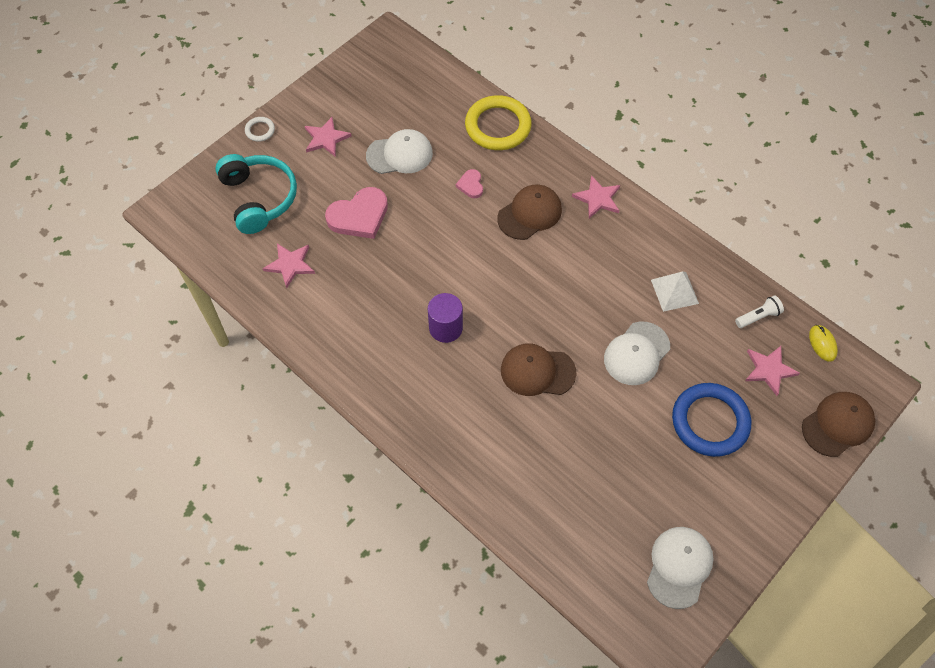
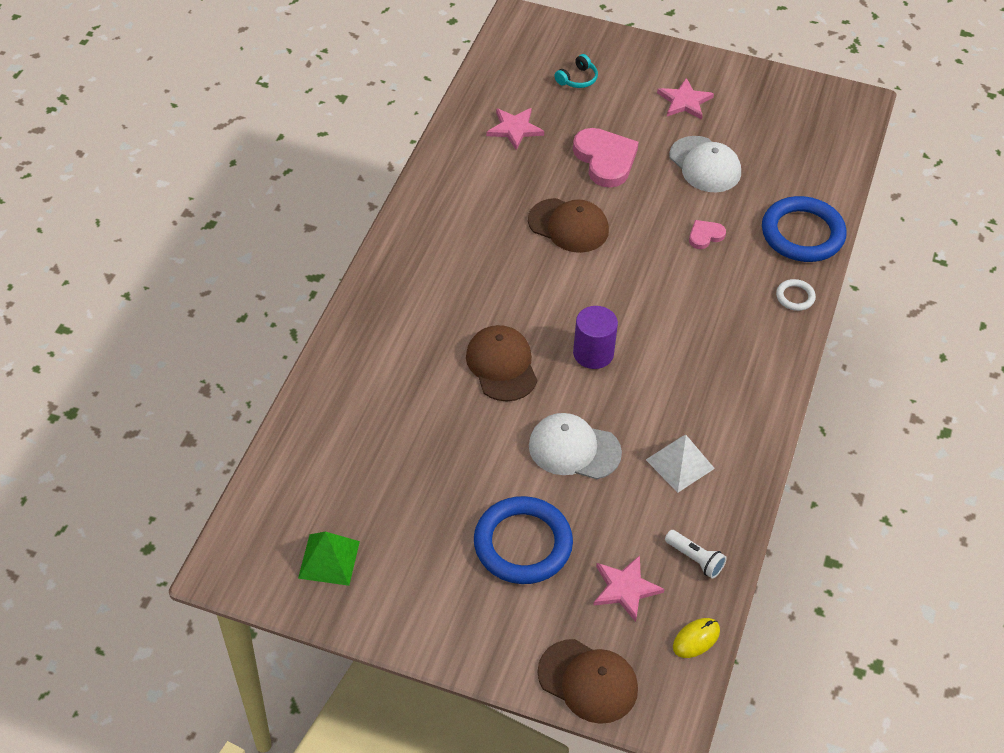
camera: 65 degrees right, 10 degrees down
turquoise headphones [215,154,297,234] -> turquoise headphones [554,54,598,88], size x0.44
white ring [245,117,275,142] -> white ring moved to [776,279,816,311]
pink heart [325,187,388,239] -> pink heart turned 150 degrees counterclockwise [573,128,639,188]
purple cylinder [428,293,463,343] -> purple cylinder moved to [573,306,618,369]
yellow ring [465,95,532,150] -> blue ring [762,196,847,262]
brown cap [497,185,562,240] -> brown cap moved to [528,198,609,253]
pink star [572,175,620,218] -> none
white cap [647,527,714,609] -> green pyramid [298,532,360,586]

